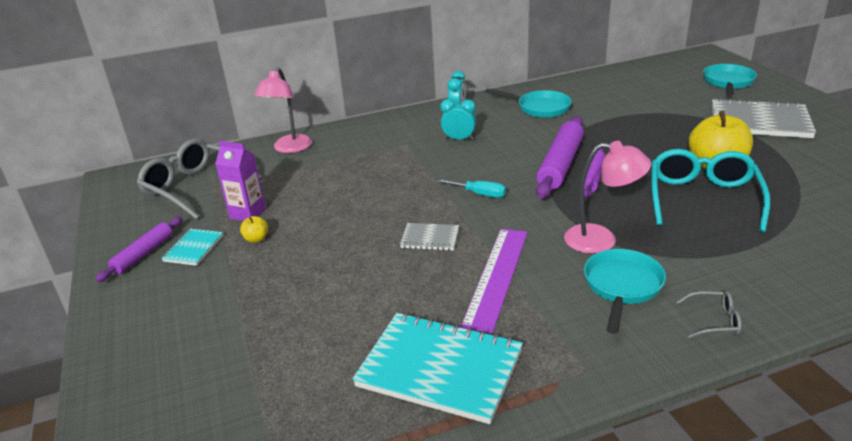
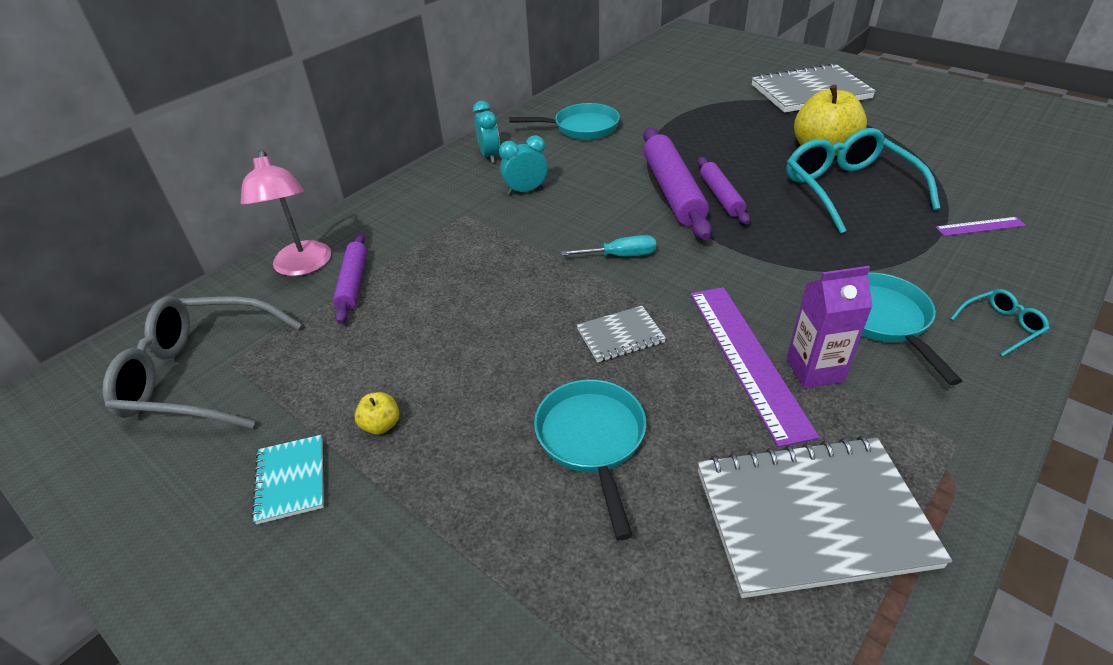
camera: 30 degrees left, 10 degrees up
purple rolling pin [95,217,182,282] -> purple rolling pin moved to [333,233,367,324]
purple carton [215,141,266,221] -> purple carton moved to [786,266,873,388]
turquoise notebook [352,313,523,424] -> grey notebook [698,436,952,598]
pink lamp [564,141,651,254] -> none
grey glasses [676,291,741,338] -> turquoise glasses [950,289,1050,357]
turquoise pan [703,64,757,95] -> turquoise pan moved to [534,379,646,540]
none -> purple ruler [935,217,1026,236]

